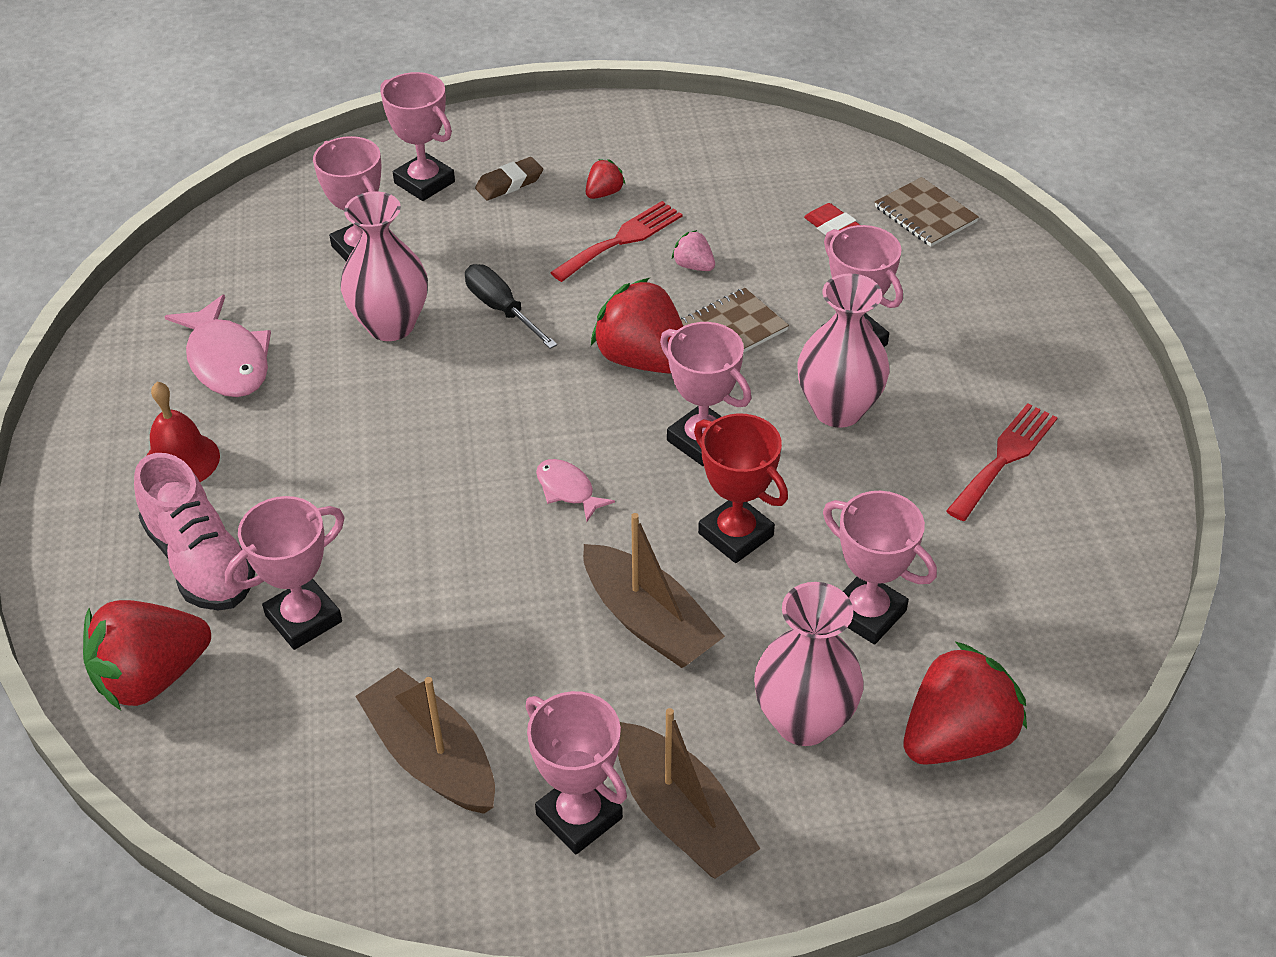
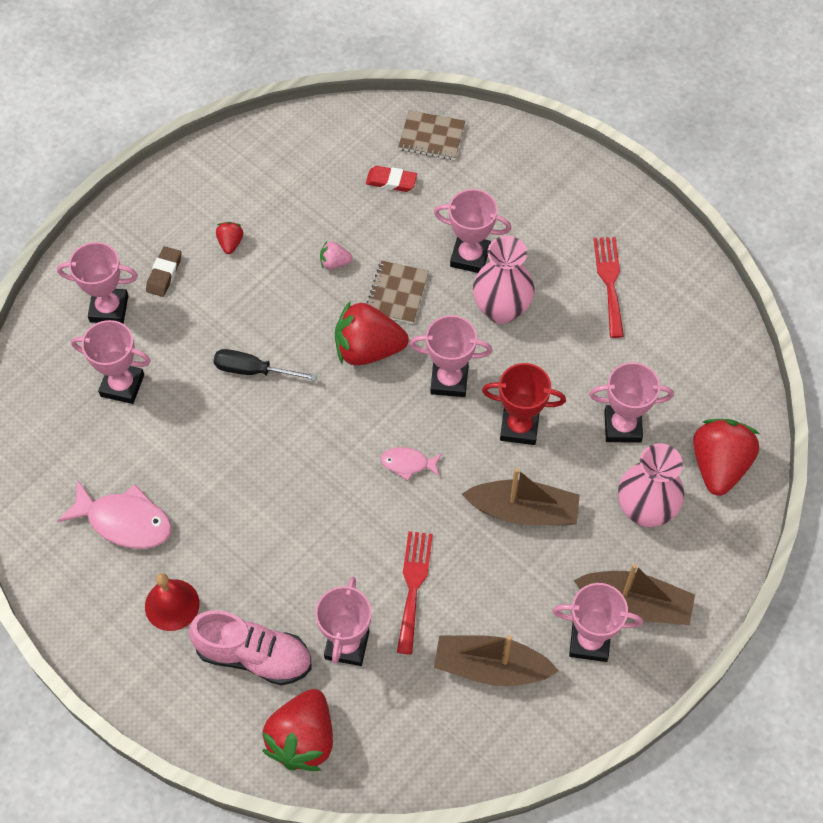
camera: 40 degrees left, 15 degrees up
pink vase [340,191,428,341] -> none
red fork [550,201,682,282] -> red fork moved to [397,531,433,655]

